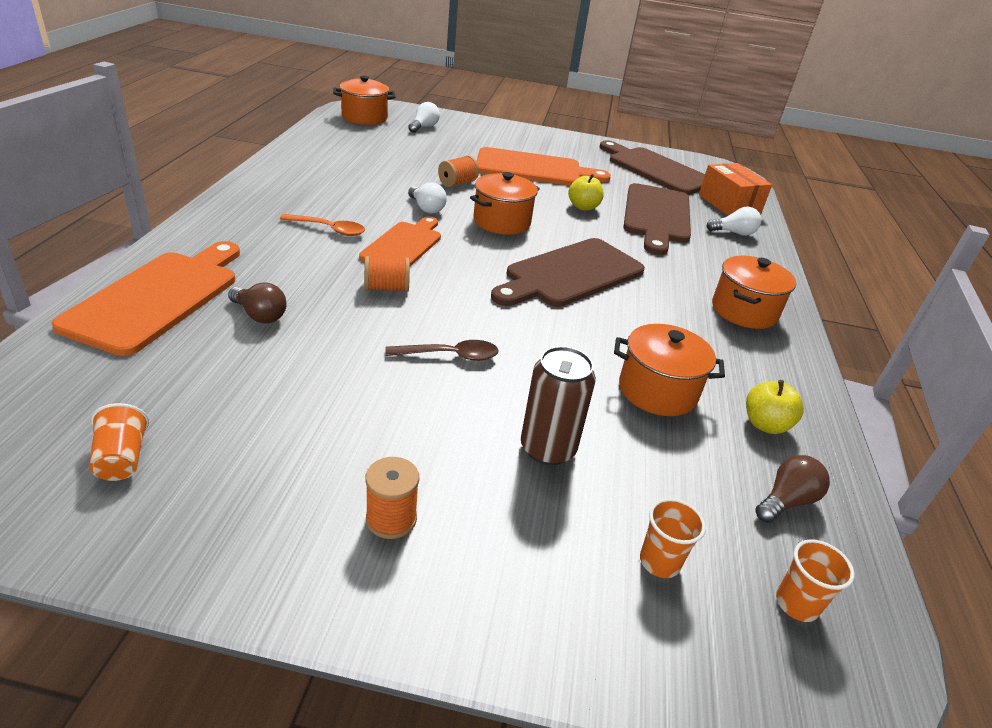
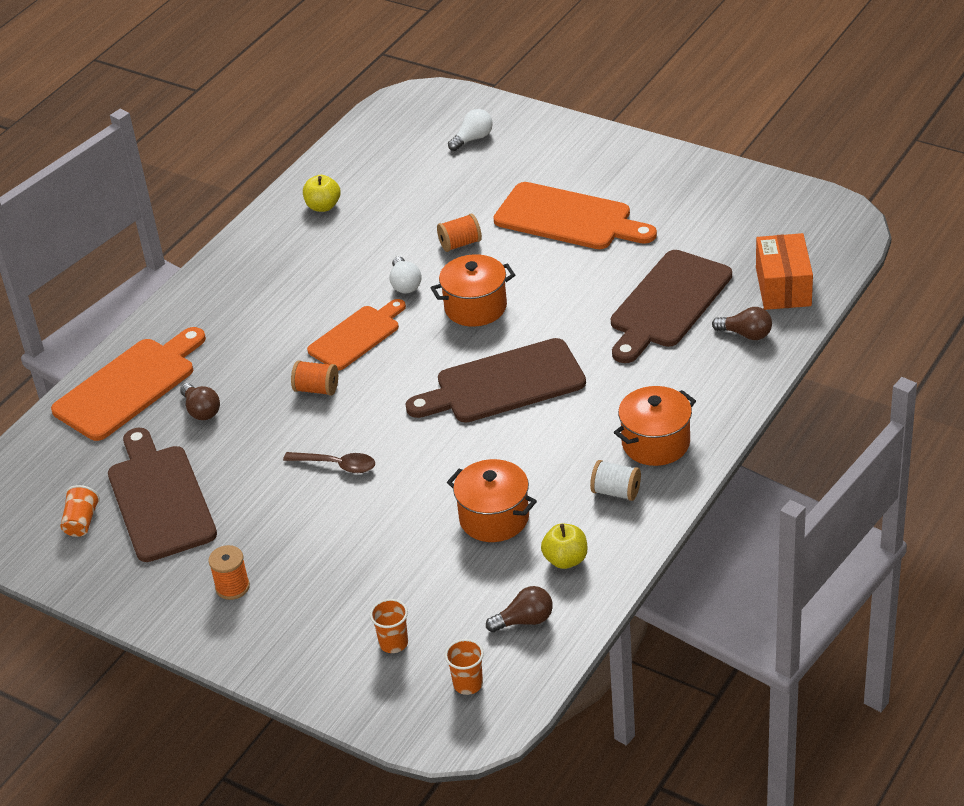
camera: 30 degrees right, 5 degrees up
orange spoon [280,214,365,236] -> none
orange pot [333,76,396,125] -> none
brown can [521,346,596,465] -> none
yellow apple [568,174,604,211] -> yellow apple moved to [303,175,340,212]
brown cutting board [600,140,705,195] -> brown cutting board moved to [108,428,217,562]
white light bulb [707,207,761,236] -> brown light bulb [712,307,772,340]
none -> white spool [590,460,641,501]

